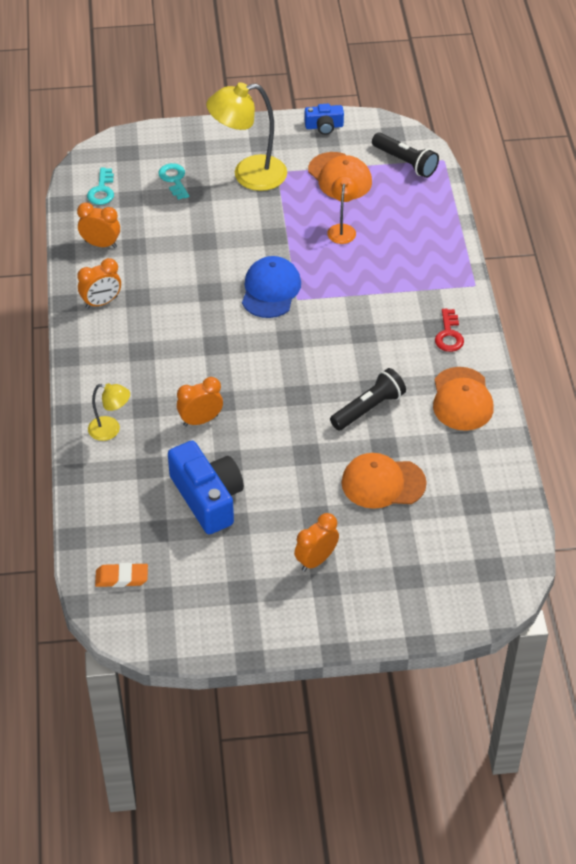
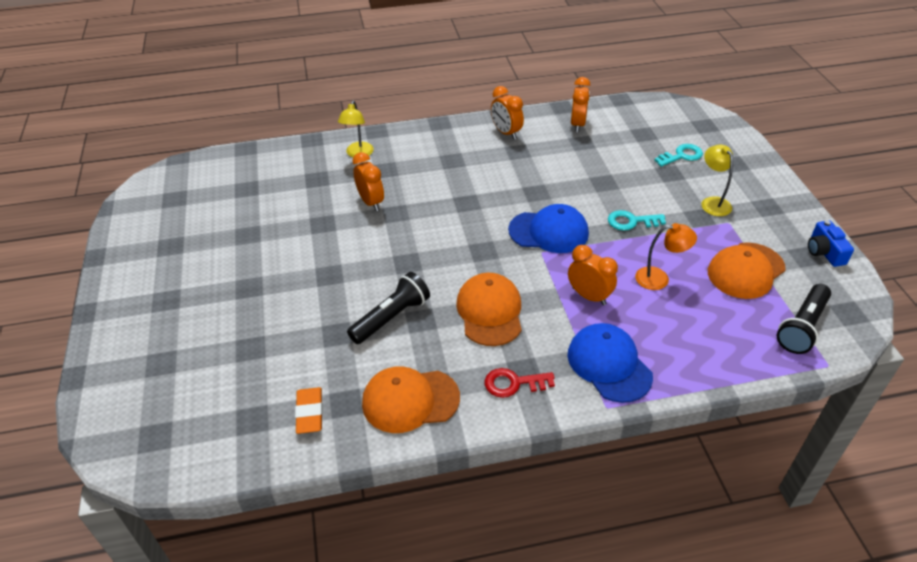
camera: 85 degrees right, 5 degrees down
turquoise key [87,168,114,205] -> turquoise key moved to [608,210,666,231]
orange eraser [95,563,148,587] -> orange eraser moved to [295,387,323,434]
blue camera [168,441,244,534] -> none
yellow lamp [206,82,287,191] -> yellow lamp [701,145,733,216], size x0.53
orange clock [294,513,339,572] -> orange clock moved to [568,245,618,305]
black flashlight [330,368,406,430] -> black flashlight turned 90 degrees counterclockwise [347,272,430,344]
orange cap [341,453,427,509] -> orange cap moved to [456,273,522,346]
none -> blue cap [567,323,653,403]

